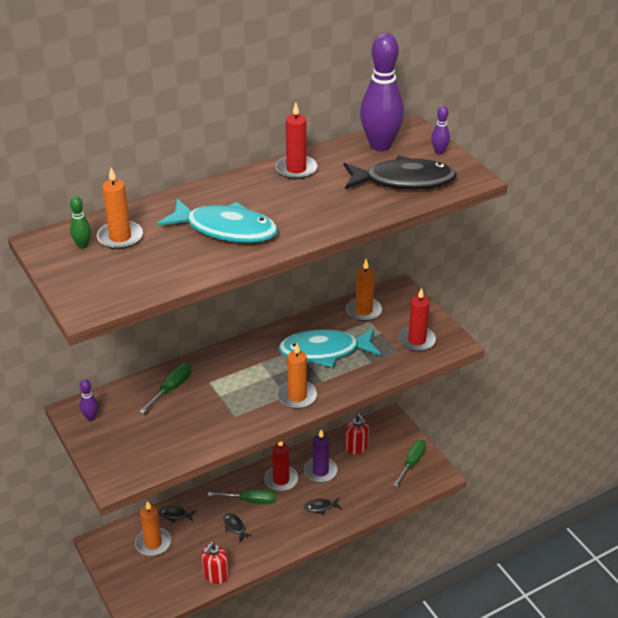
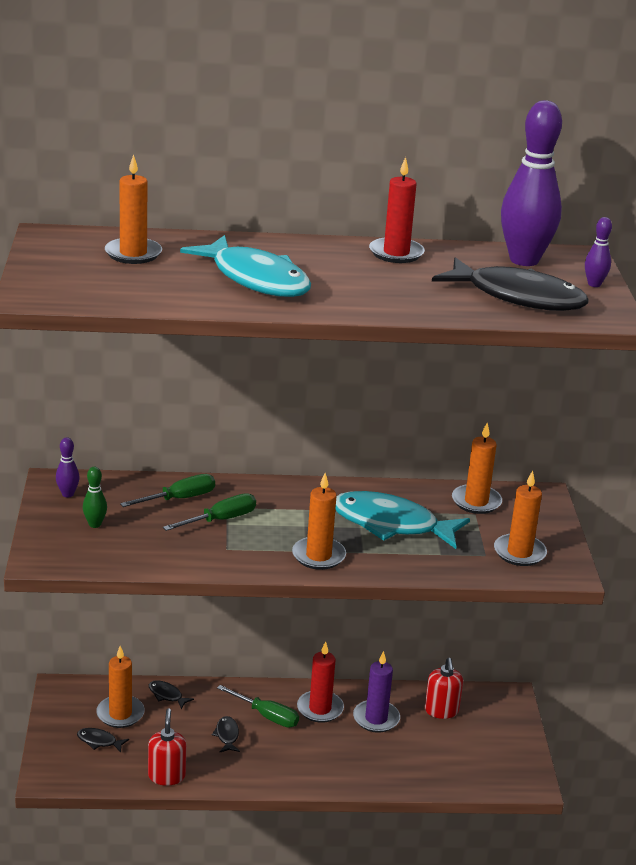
camera: 25 degrees right, 10 degrees down
green bowling pin [70,196,91,249] -> green bowling pin moved to [83,467,107,528]
red soap dispenser [201,542,229,584] -> red soap dispenser turned 120 degrees clockwise [148,708,187,786]
black fish [304,498,341,515] -> black fish moved to [77,728,129,752]
green screwdriver [393,440,426,487] -> green screwdriver moved to [163,493,256,531]
red candle [398,288,436,352] -> orange candle [494,471,547,566]

